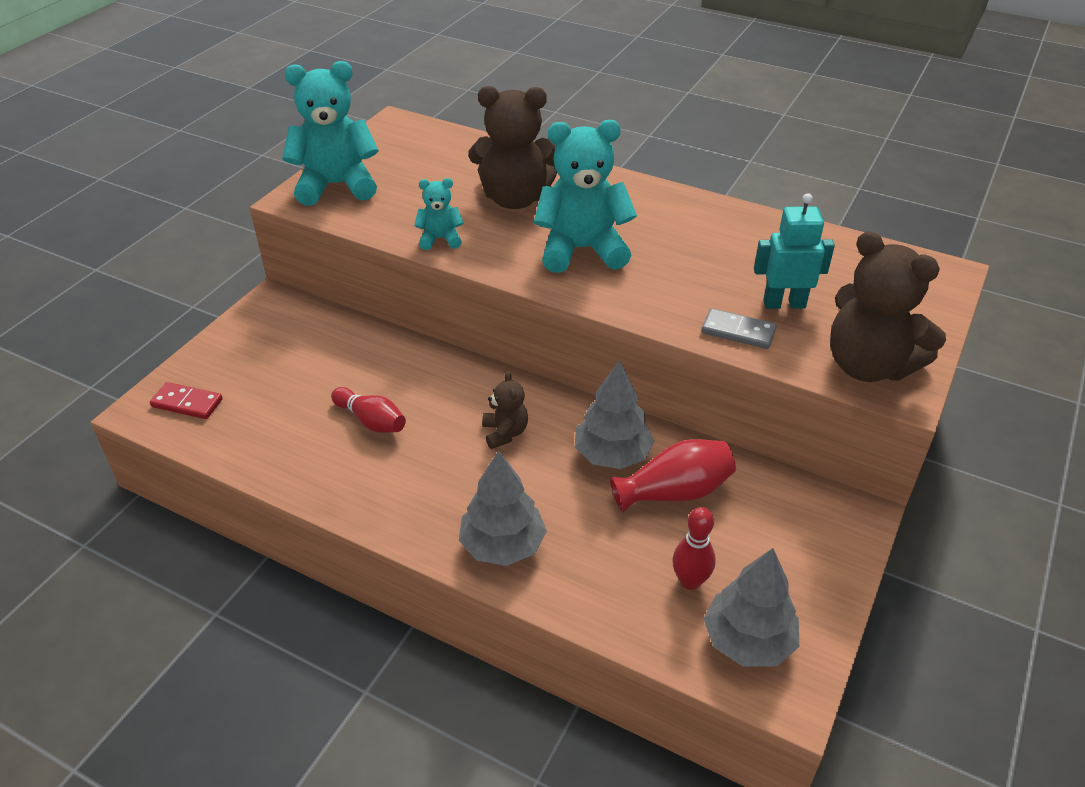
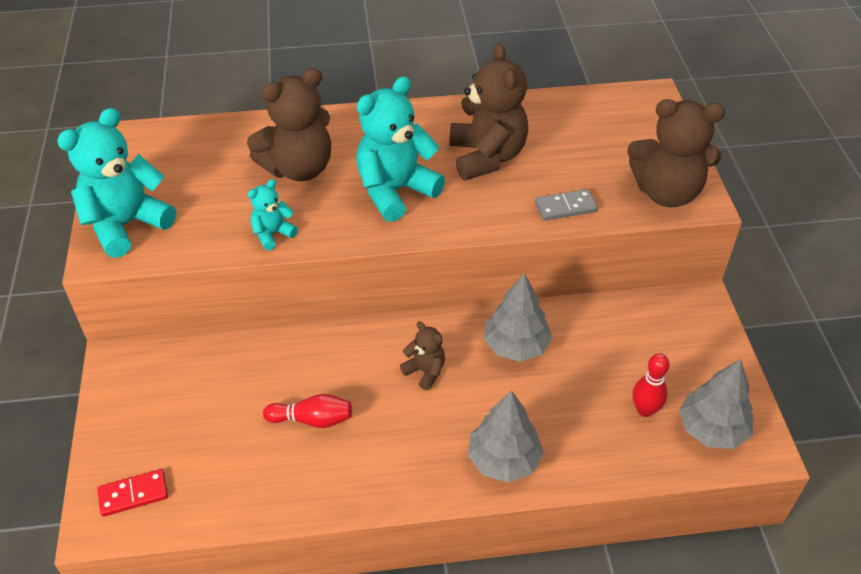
camera: 35 degrees left, 5 degrees up
red vase [610,439,736,513] -> none
turquoise robot [754,193,835,309] -> none
none -> brown teddy bear [449,43,528,180]

